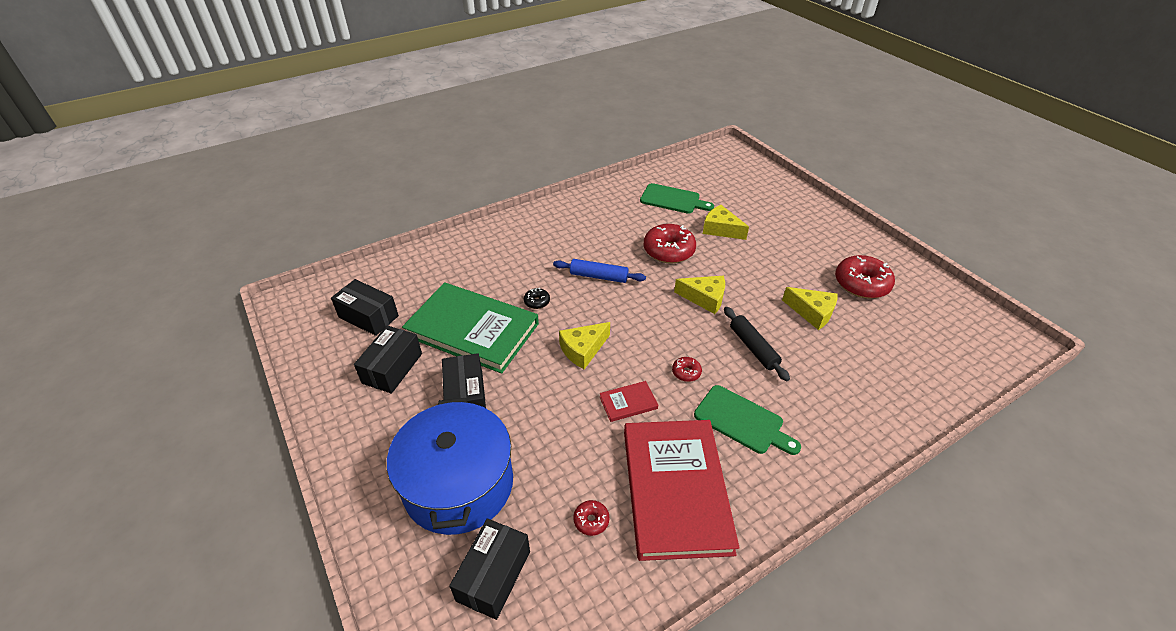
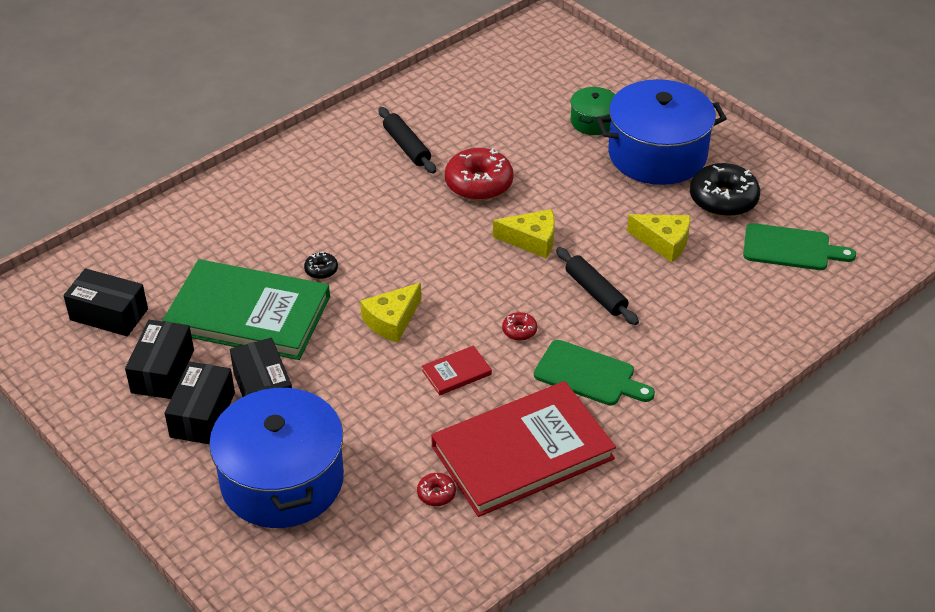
camera: 10 degrees left, 0 degrees up
black box [449,518,530,620] -> black box moved to [164,362,235,444]
blue rolling pin [553,259,646,283] -> none
red book [624,420,740,561] -> red book turned 75 degrees clockwise [431,381,616,517]
green cutting board [640,183,714,214] -> green cutting board moved to [743,223,856,270]
yellow cheese [703,205,749,240] -> none
red donut [835,255,895,299] -> black donut [690,163,760,217]
none -> black rolling pin [379,107,436,174]
none -> green pot [570,87,615,135]
none -> blue pot [596,79,727,185]

